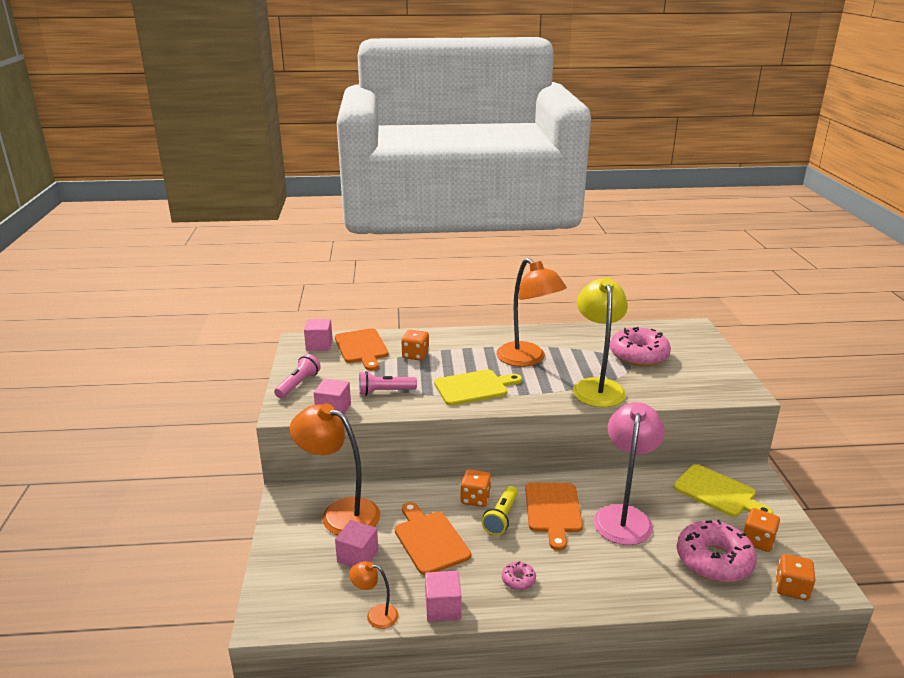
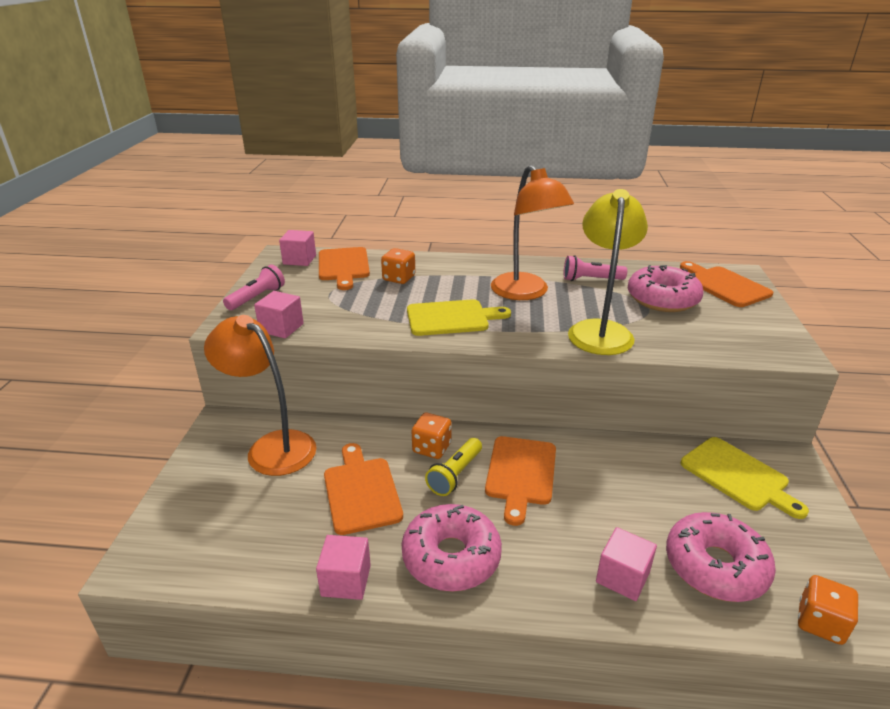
camera: 10 degrees right, 5 degrees up
pink cube [335,520,378,567] -> pink cube moved to [596,527,657,601]
orange lamp [349,561,399,629] -> none
pink flashlight [359,371,417,396] -> pink flashlight moved to [564,255,627,281]
pink donut [502,561,536,590] -> pink donut [401,504,502,592], size x2.27
pink lamp [594,402,665,545] -> none
orange dice [743,508,780,552] -> none
none -> orange cutting board [680,261,773,307]

